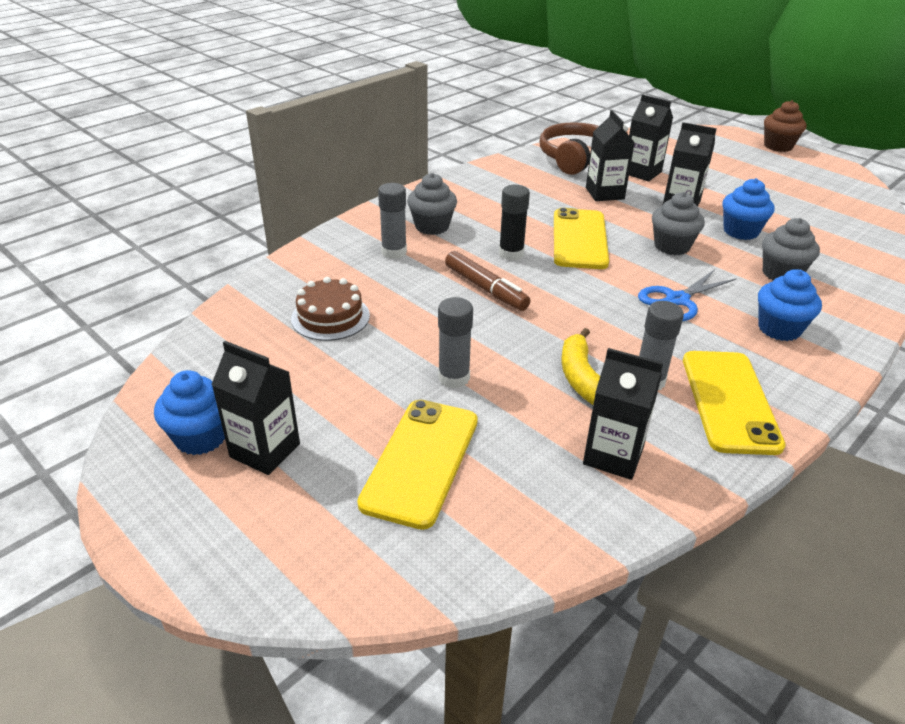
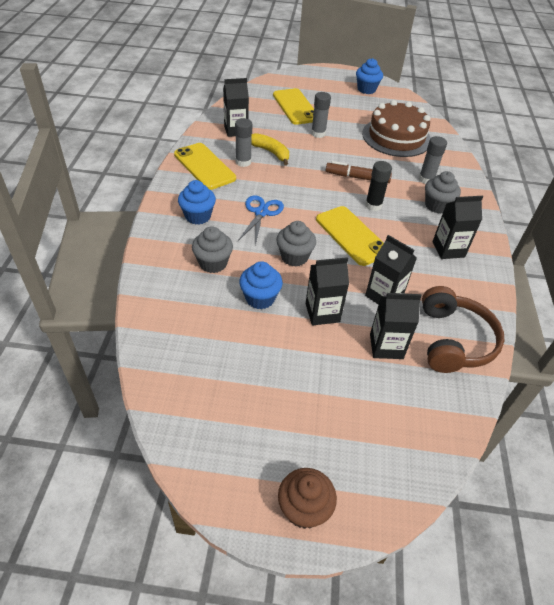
camera: 140 degrees right, 10 degrees up
black carton [211,341,300,475] -> black carton moved to [432,196,483,259]
brown cake [291,277,370,341] -> brown cake [362,100,431,157], size x1.73

